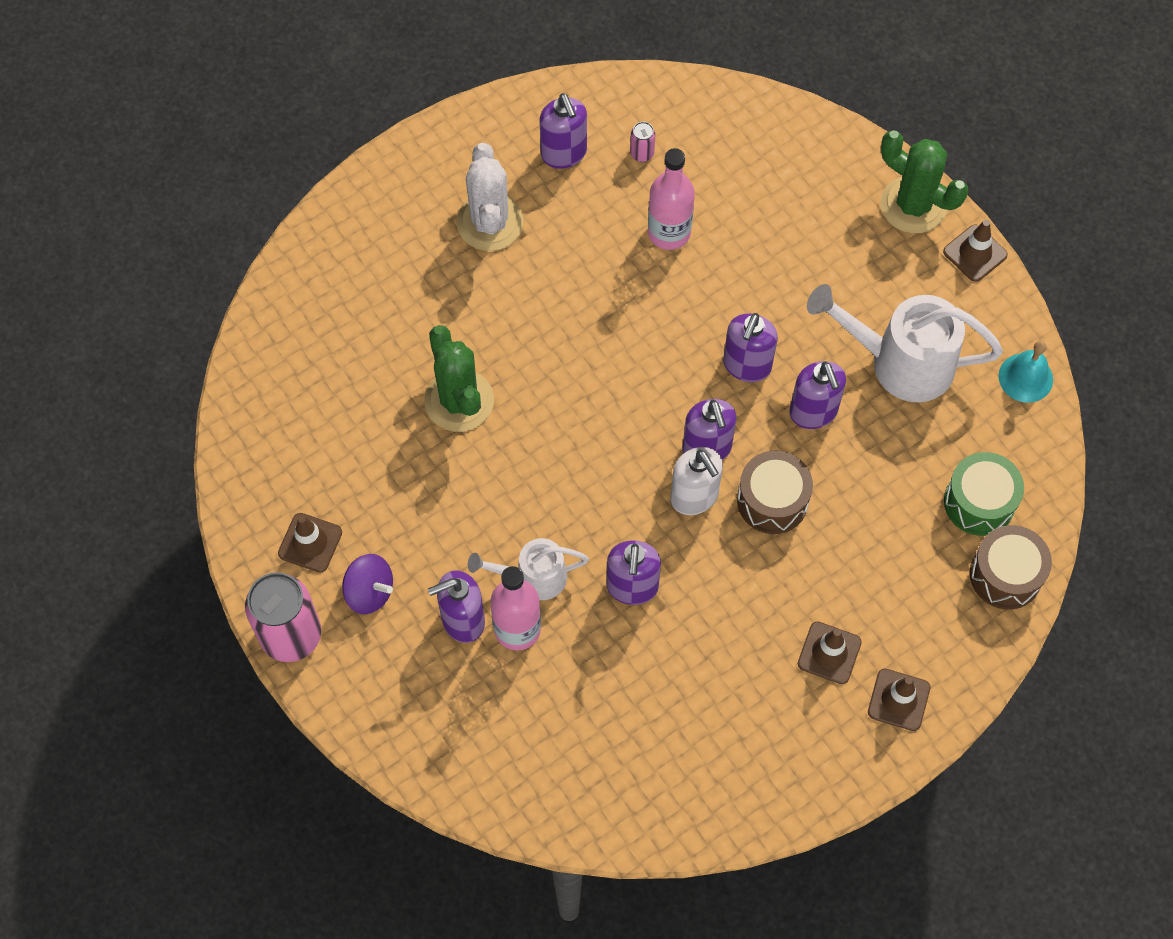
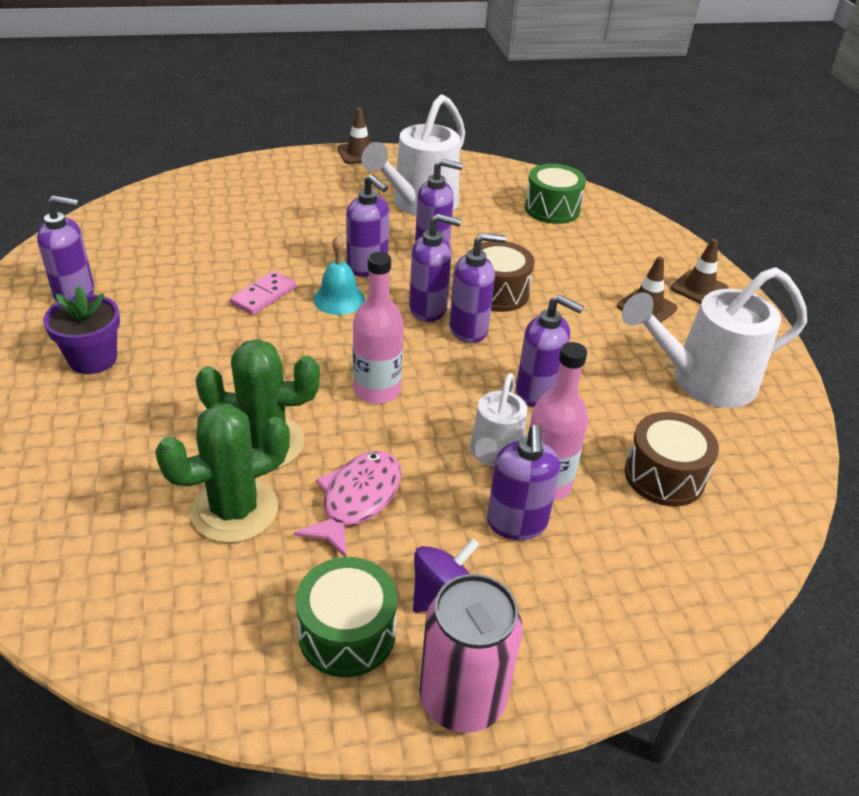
camera: 70 degrees left, 25 degrees down
brown traffic cone [278,513,342,573] -> green drum [295,557,397,677]
white cactus [457,143,523,251] -> purple flower pot [43,286,120,374]
pink can [630,122,655,162] -> none
pink bottle [648,148,695,250] -> pink bottle moved to [353,252,404,404]
white soap dispenser [670,447,723,515] -> purple soap dispenser [449,233,506,343]
green cactus [880,130,968,233] -> green cactus moved to [155,403,290,543]
brown drum [970,525,1052,610] -> brown drum moved to [625,412,719,506]
turquoise bell [999,341,1053,403] -> turquoise bell moved to [313,235,365,315]
none -> pink domino [230,271,296,315]
none -> pink fish [294,451,401,557]
none -> white watering can [622,267,807,408]

